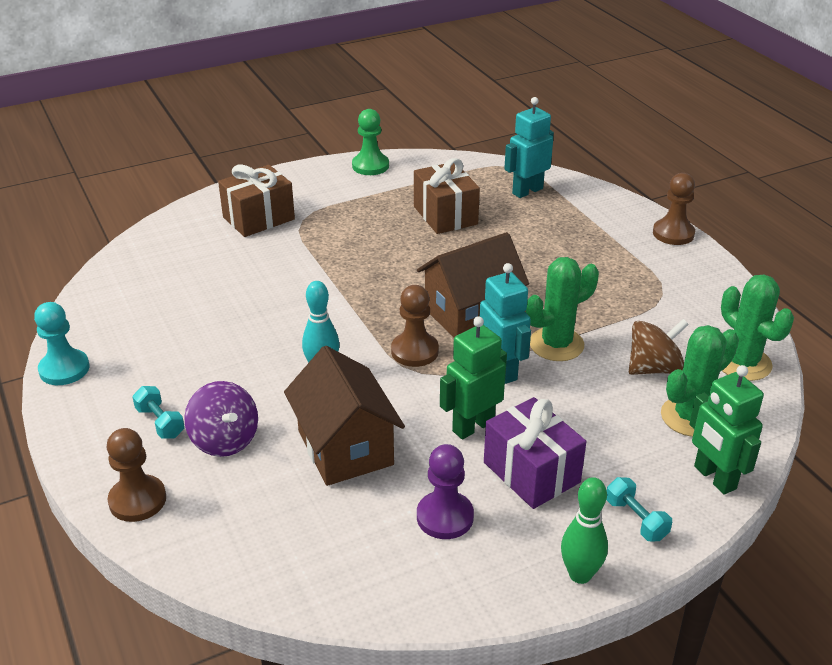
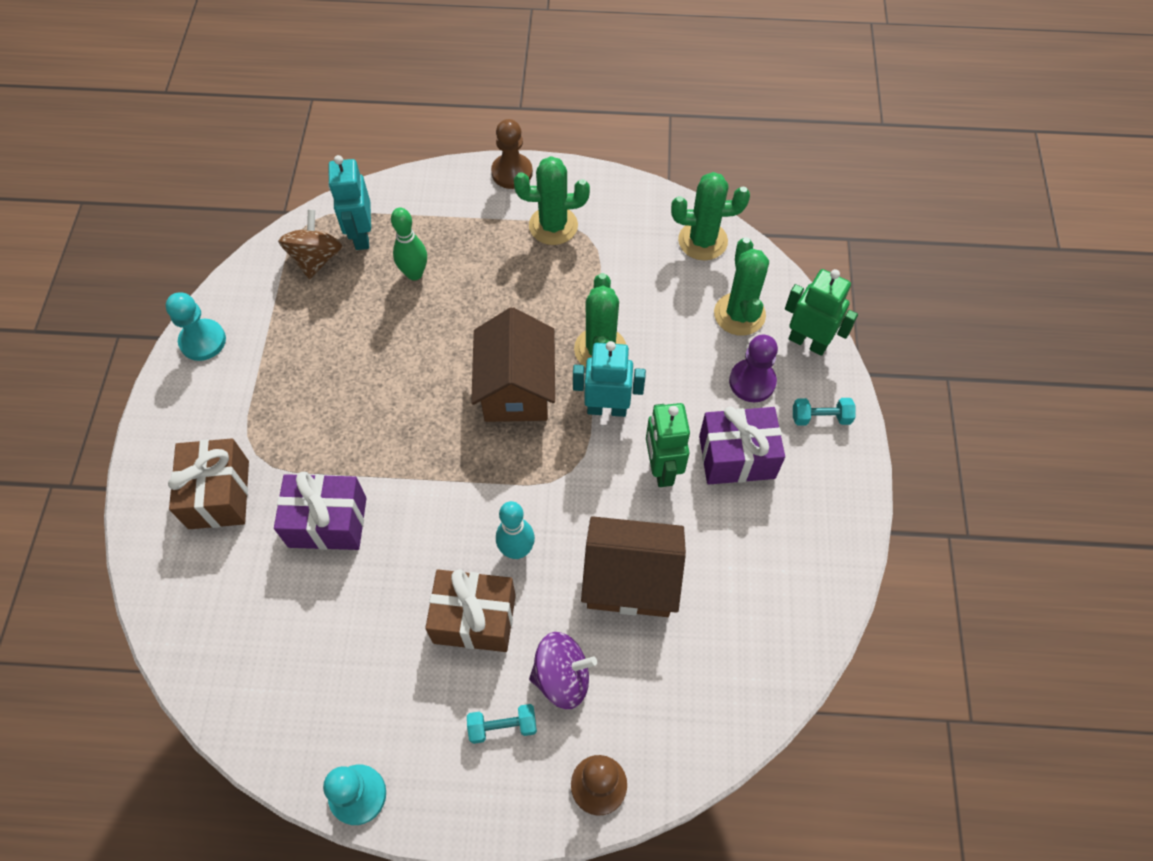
camera: 60 degrees left, 25 degrees up
green pawn [352,109,389,175] -> turquoise pawn [166,292,226,361]
brown pawn [391,285,439,367] -> none
brown gift [414,158,480,234] -> brown gift moved to [425,569,516,652]
purple pawn [417,444,474,539] -> purple pawn moved to [729,335,778,402]
green bowling pin [561,477,608,584] -> green bowling pin moved to [391,208,427,280]
brown spinning top [629,319,689,375] -> brown spinning top moved to [278,210,342,279]
green robot [689,365,764,495] -> green robot turned 150 degrees counterclockwise [785,269,858,356]
none -> purple gift [274,472,367,550]
none -> green cactus [514,156,590,245]

